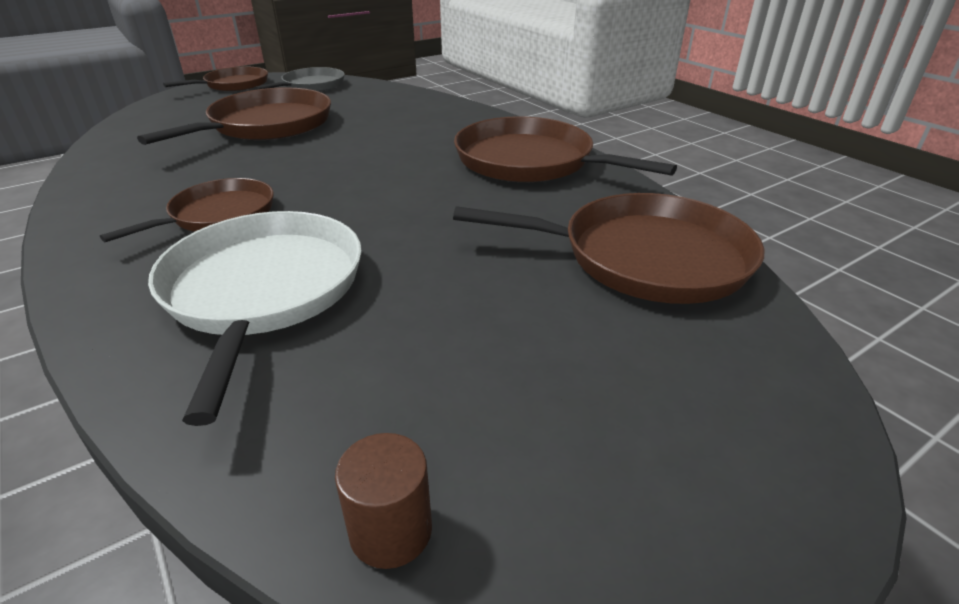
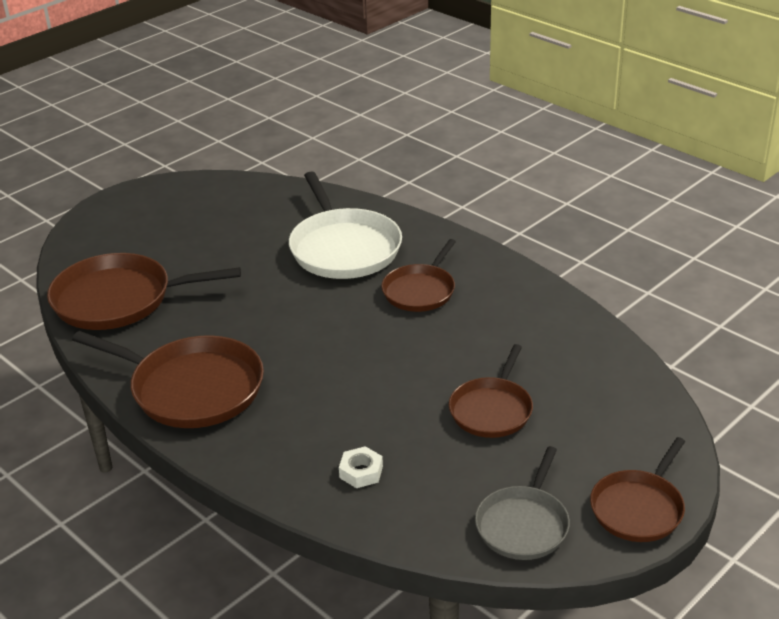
camera: 170 degrees right, 0 degrees up
brown pan [137,87,331,145] -> brown pan [449,344,533,438], size x0.61
brown cylinder [335,433,432,569] -> none
none -> white nut [339,446,383,488]

